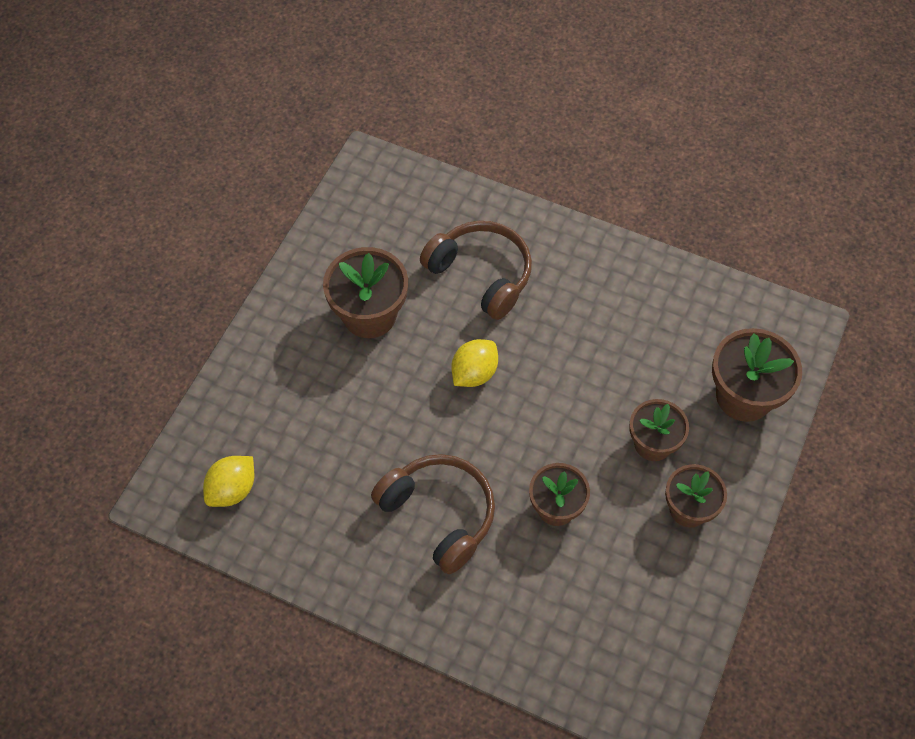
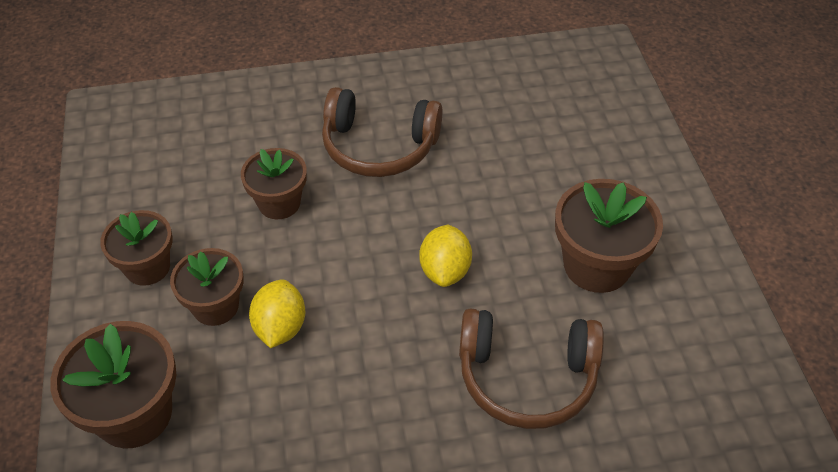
camera: 145 degrees right, 10 degrees down
yellow lemon [203,456,254,507] -> yellow lemon moved to [249,279,305,348]

